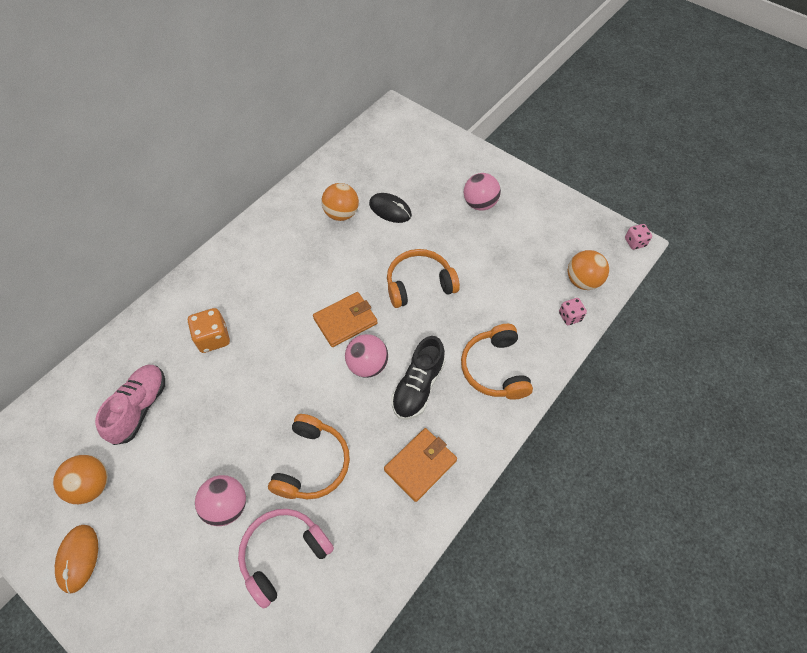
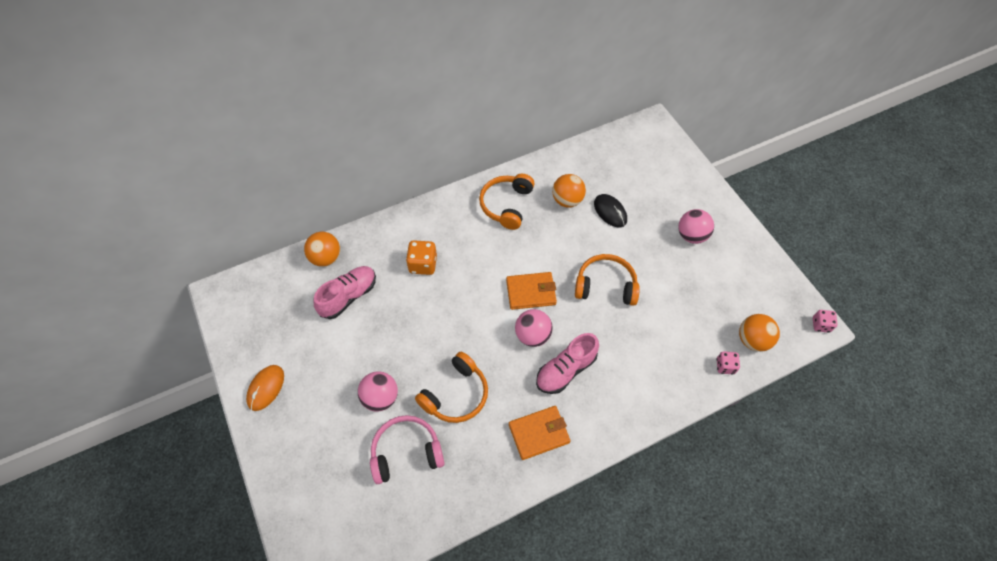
camera: 25 degrees right, 0 degrees up
orange ball [53,455,108,504] -> orange ball moved to [304,232,340,267]
black shoe [392,336,445,420] -> pink shoe [536,333,599,394]
orange headphones [461,324,533,400] -> orange headphones moved to [479,174,534,230]

